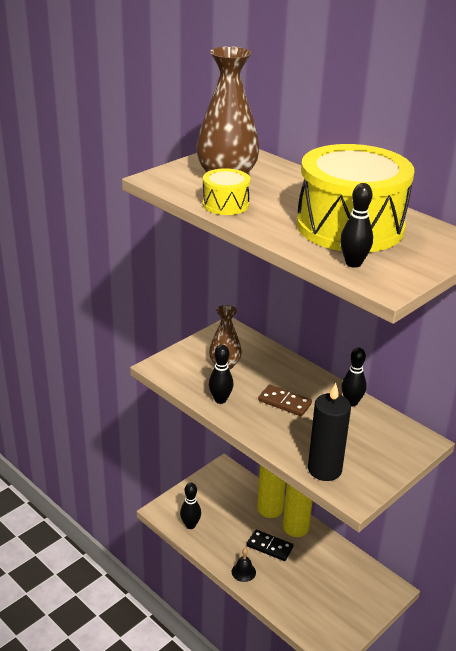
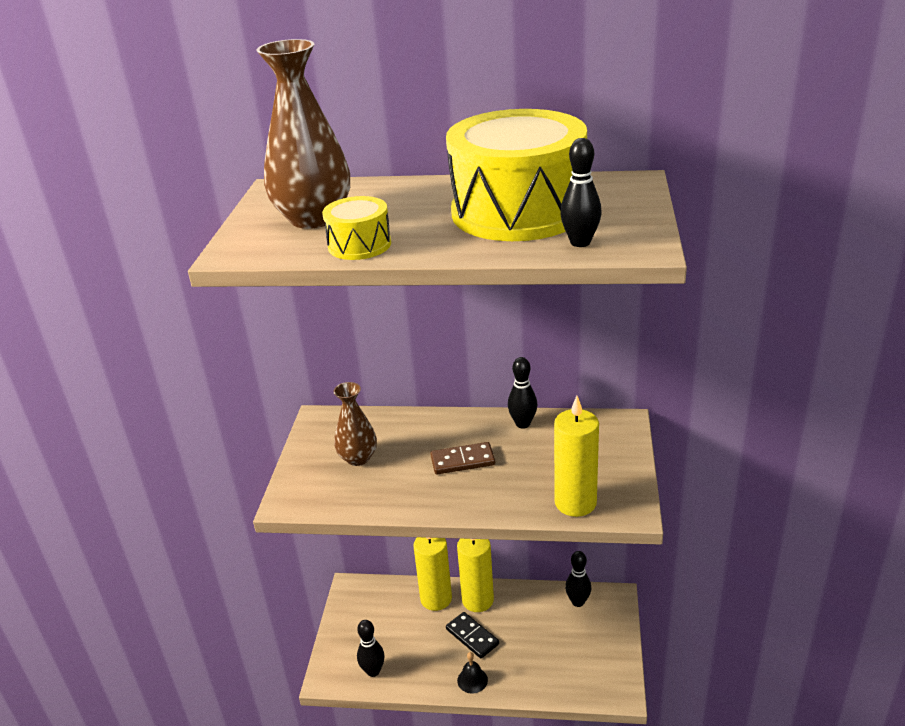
camera: 35 degrees left, 0 degrees up
black bowling pin [209,345,233,404] -> black bowling pin moved to [565,551,591,607]
black domino [247,529,293,561] -> black domino turned 60 degrees clockwise [446,612,499,658]
black candle [308,383,351,481] -> yellow candle [554,396,599,517]

